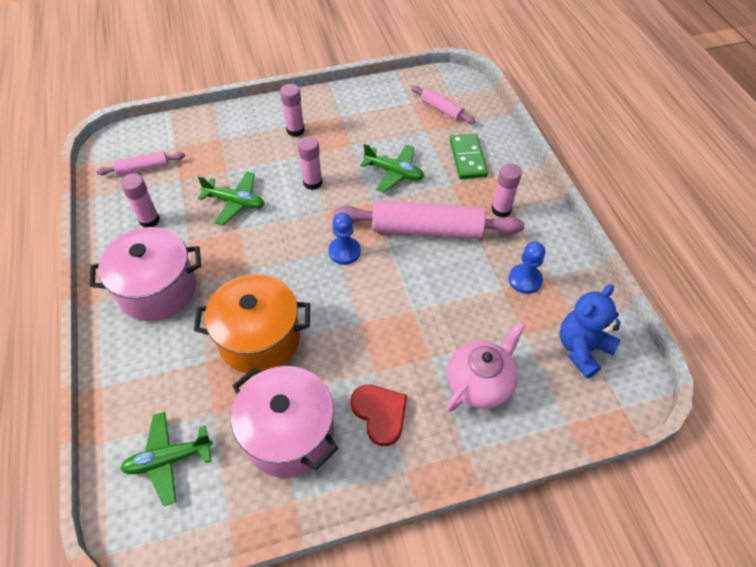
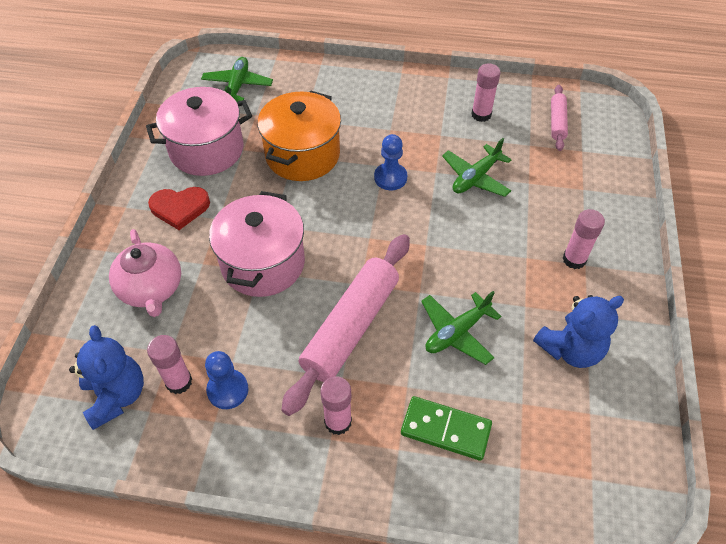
camera: 115 degrees right, 0 degrees up
pink pot [90,227,201,321] -> pink pot moved to [209,191,305,297]
pink glue stick [298,136,322,190] -> pink glue stick moved to [147,335,192,394]
blue pawn [328,213,361,265] -> blue pawn moved to [374,134,407,190]
pink rolling pin [411,86,475,124] -> none
none -> blue teddy bear [533,295,624,368]

